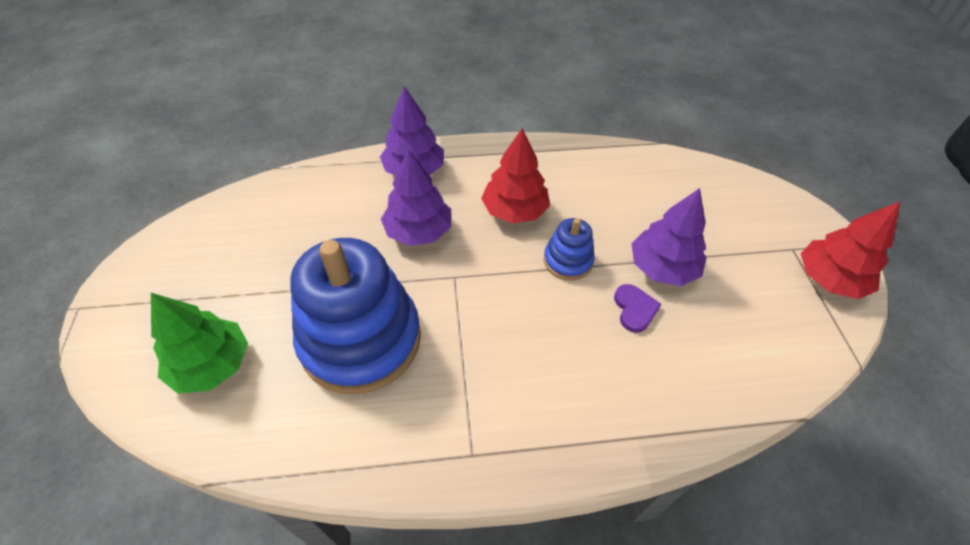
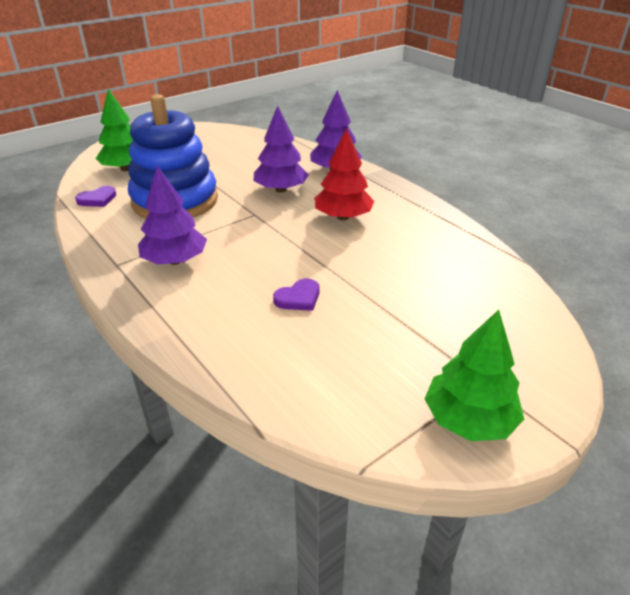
camera: 60 degrees right, 15 degrees down
blue stacking toy [544,218,595,280] -> none
purple tree [632,188,707,286] -> purple tree moved to [138,165,207,265]
red tree [801,201,900,299] -> green tree [424,310,524,441]
none -> purple heart [75,186,116,207]

